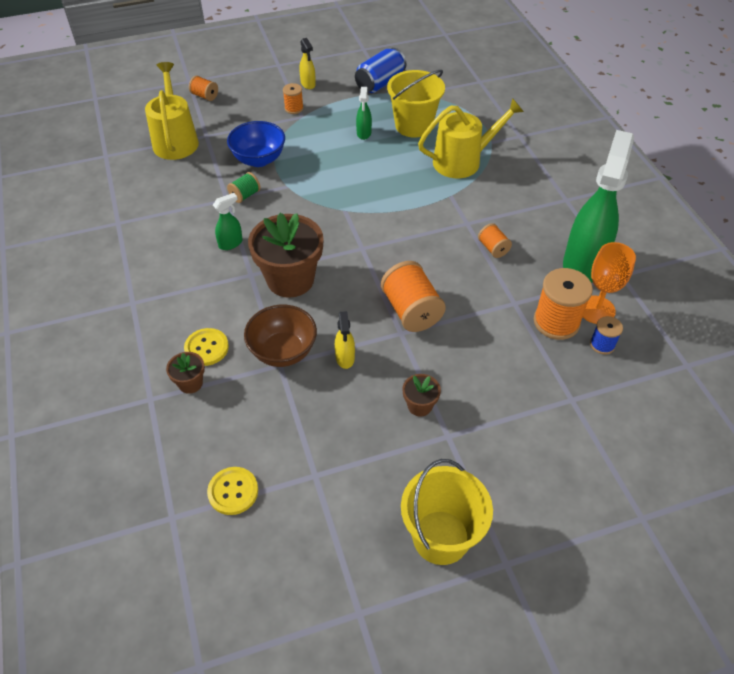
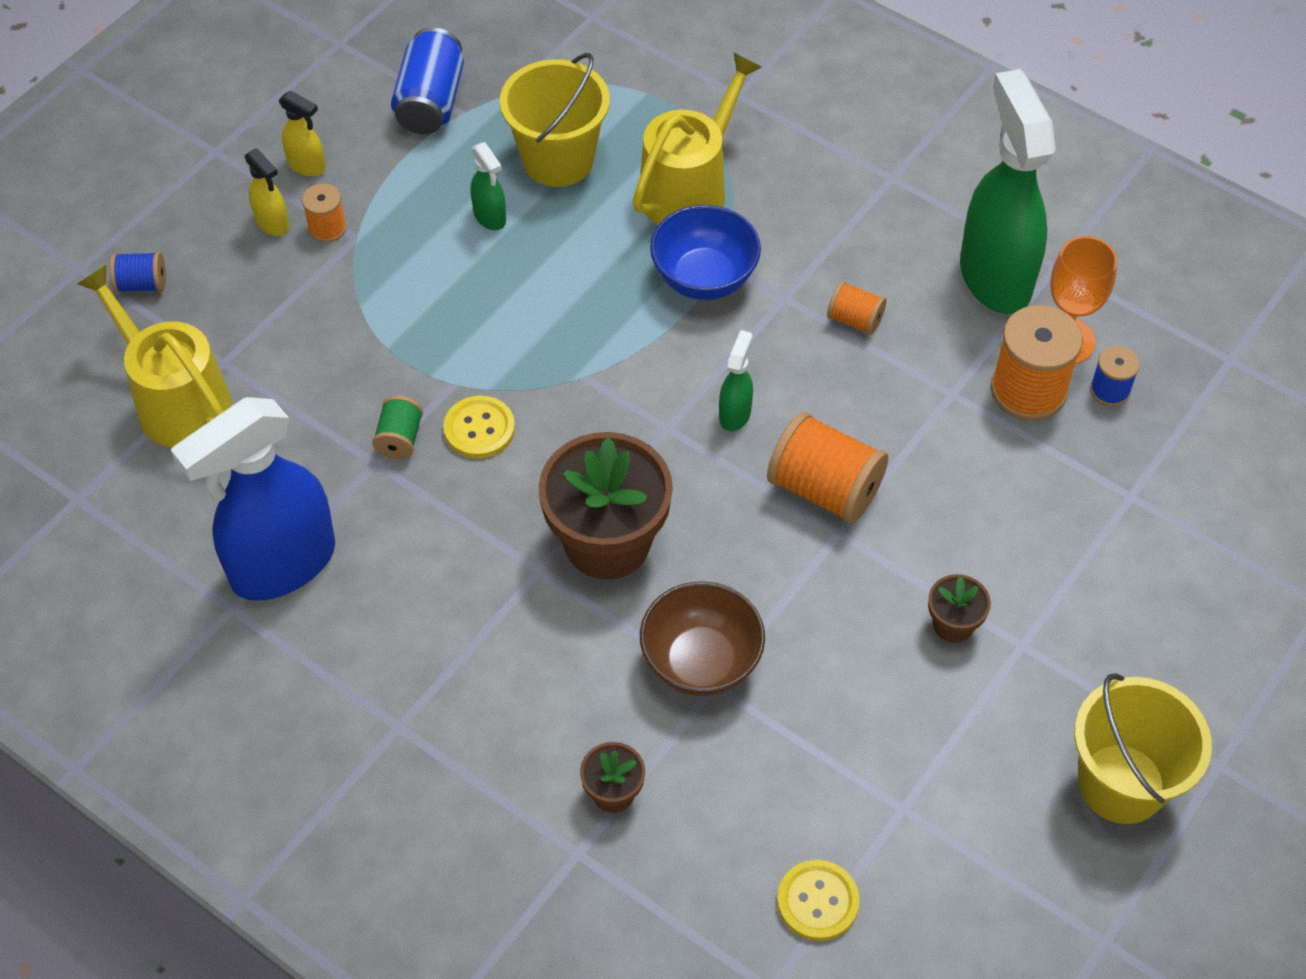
camera: 35 degrees left, 5 degrees up
yellow button [184,328,229,366] -> yellow button moved to [443,396,515,459]
orange spool [189,76,218,101] -> blue spool [110,252,166,293]
green spray bottle [213,193,243,250] -> green spray bottle moved to [719,330,753,431]
blue bowl [227,121,285,167] -> blue bowl moved to [650,205,761,300]
yellow spray bottle [335,311,355,369] -> yellow spray bottle moved to [245,148,289,236]
none -> blue spray bottle [171,397,335,601]

